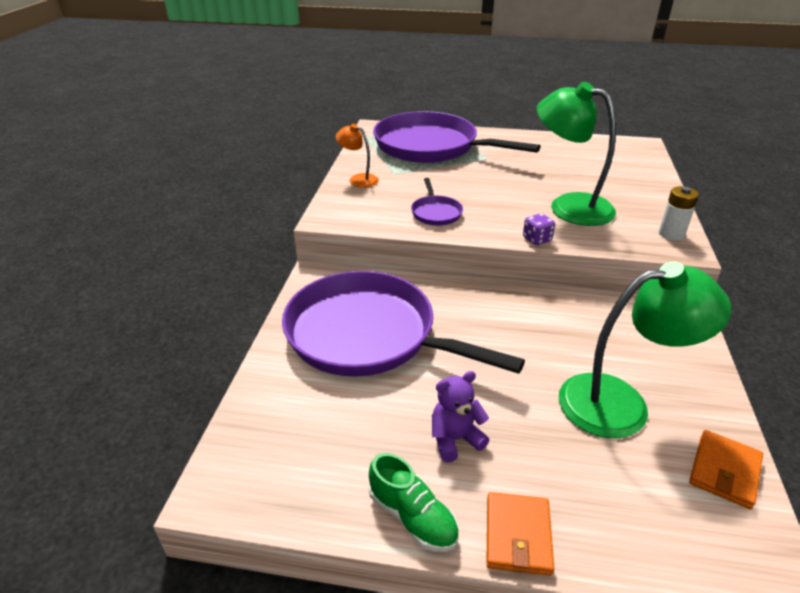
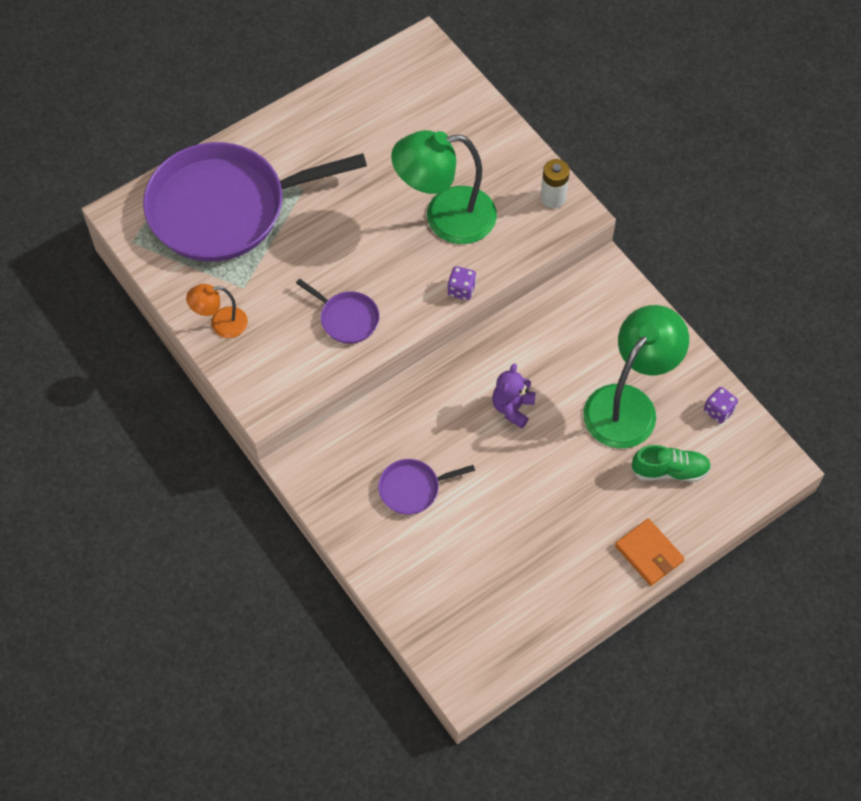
camera: 45 degrees left, 25 degrees up
purple pan [282,271,525,377] -> purple pan [378,459,475,515], size x0.41
green shoe [369,453,459,552] -> green shoe moved to [631,445,711,482]
purple teddy bear [432,371,489,462] -> purple teddy bear moved to [492,363,536,429]
orange wallet [689,430,763,509] -> purple dice [704,387,738,423]

